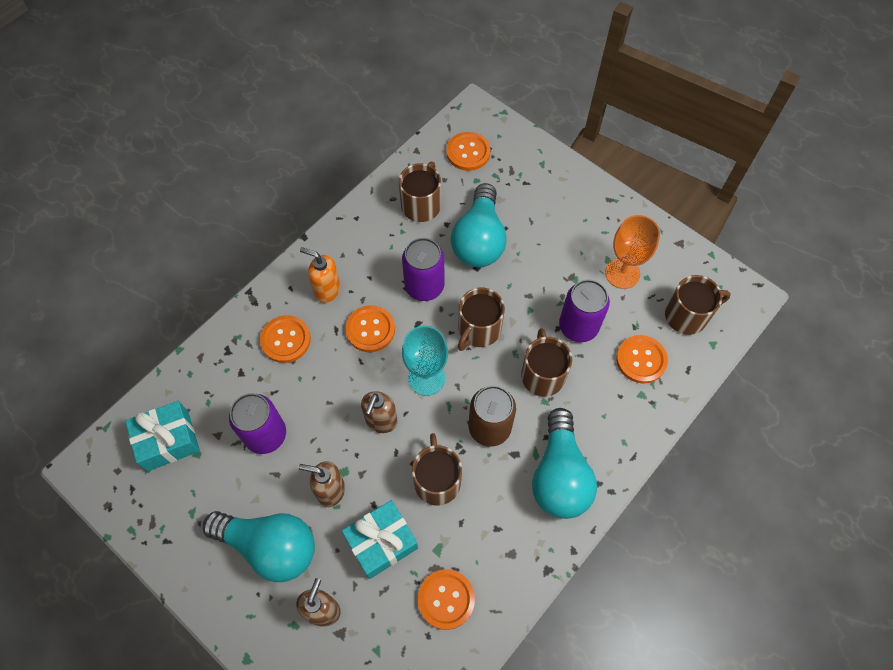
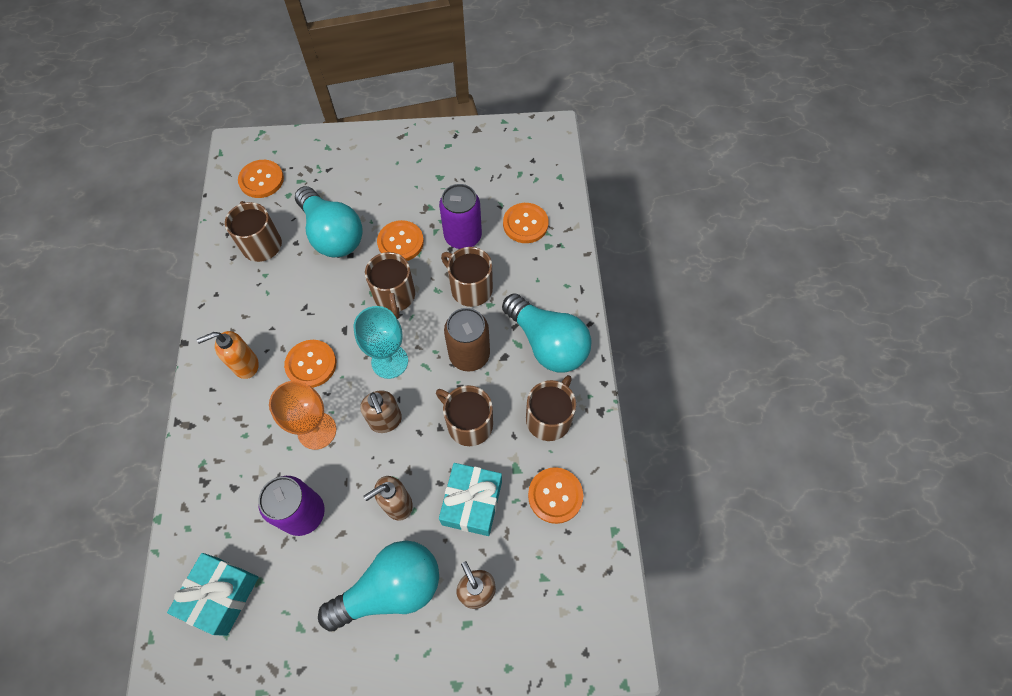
camera: 45 degrees left, 0 degrees up
orange button [260,315,311,363] -> orange button moved to [377,220,424,261]
purple can [402,238,444,301] -> none
orange goblet [605,215,660,289] -> orange goblet moved to [269,380,336,450]
brown mug [665,275,731,335] -> brown mug moved to [526,375,576,441]

